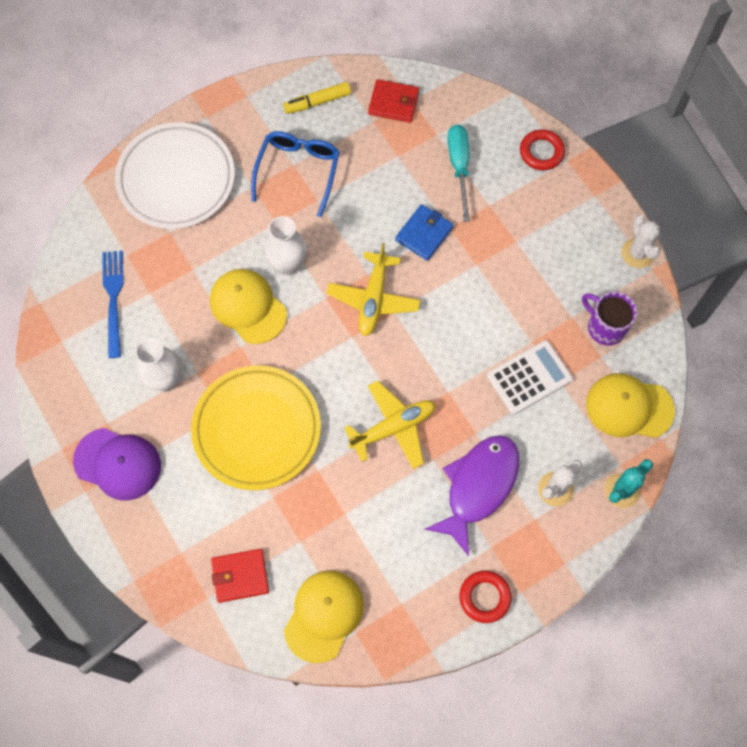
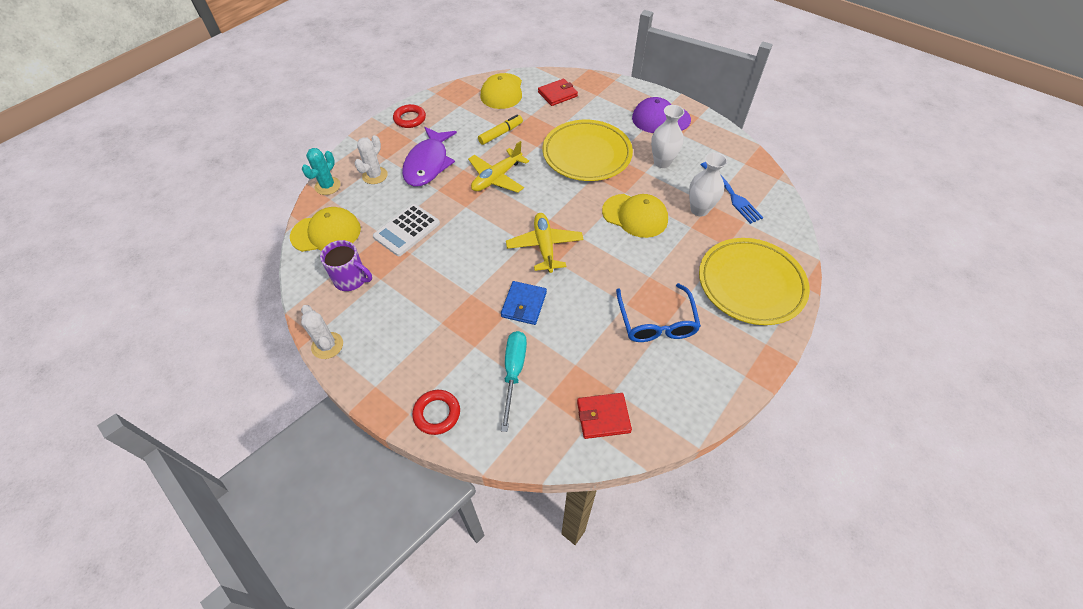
camera: 160 degrees right, 15 degrees down
white plate [115,122,235,229] -> yellow plate [699,238,810,325]
white vase [265,216,307,276] -> white vase moved to [689,152,727,217]
yellow marker [283,82,351,114] -> yellow marker moved to [478,115,523,145]
turquoise screwdriver [448,125,470,222] -> turquoise screwdriver turned 150 degrees counterclockwise [501,331,527,432]

